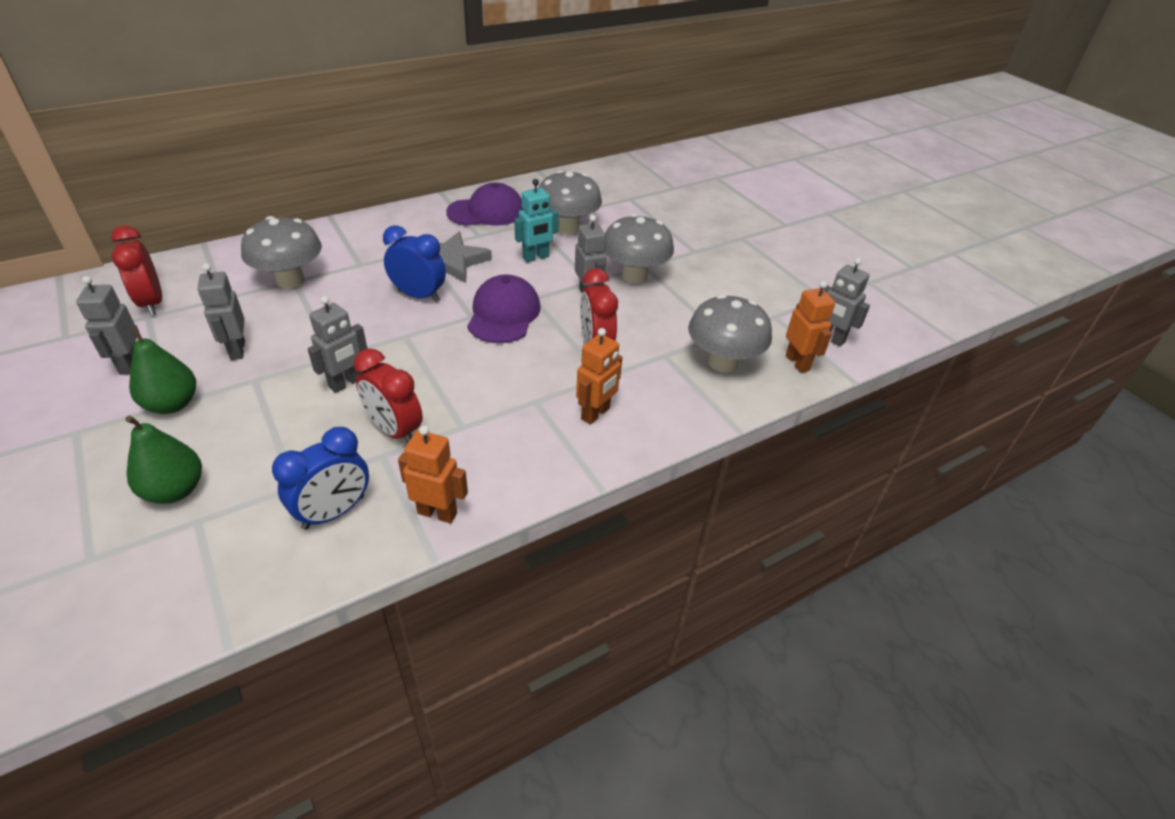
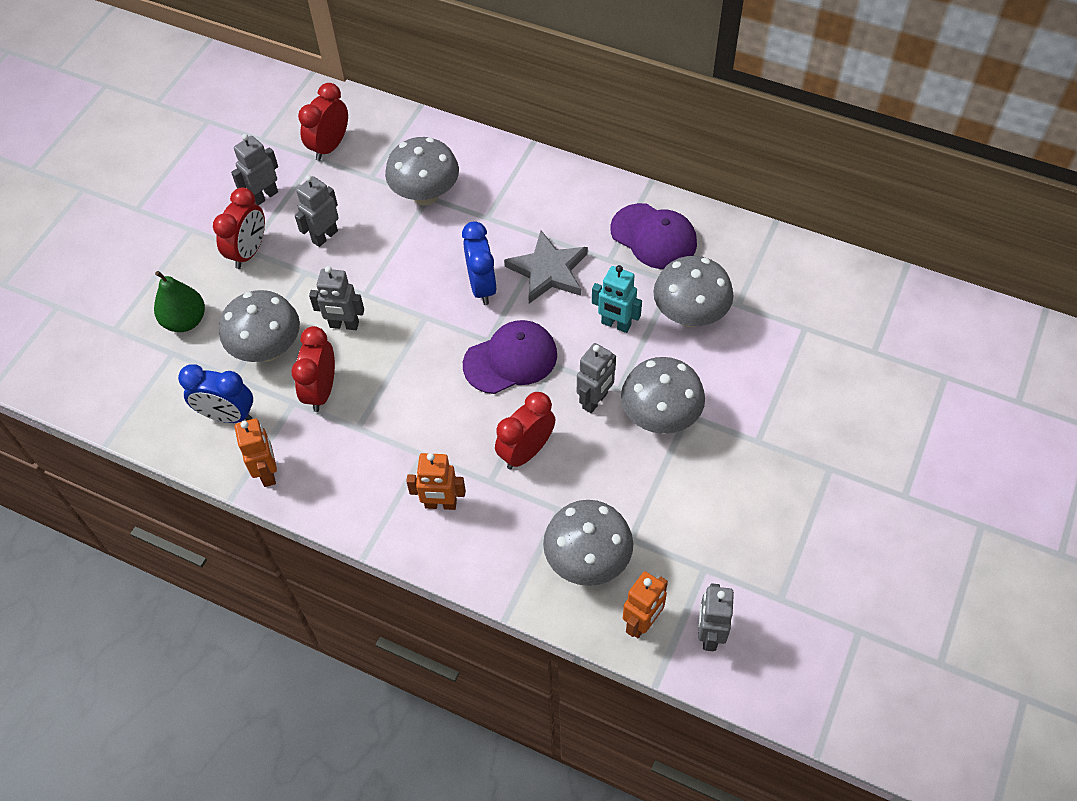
camera: 60 degrees right, 15 degrees up
green pear [129,325,196,414] -> red clock [213,187,265,269]
none -> grey mushroom [219,290,300,362]

